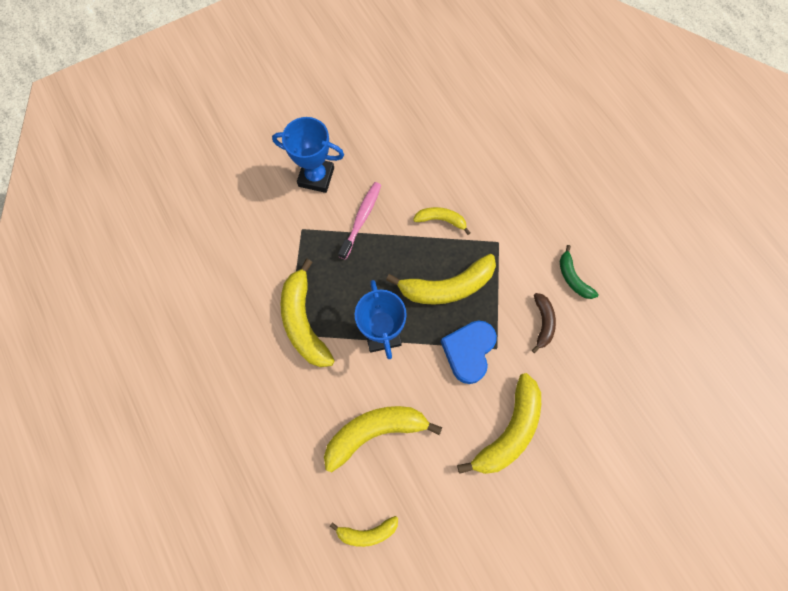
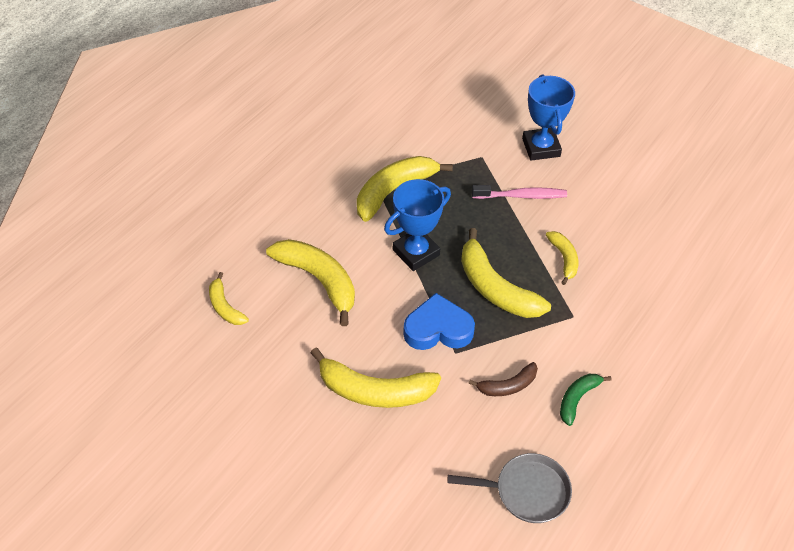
camera: 65 degrees right, 20 degrees down
none -> grey pan [447,453,572,523]

